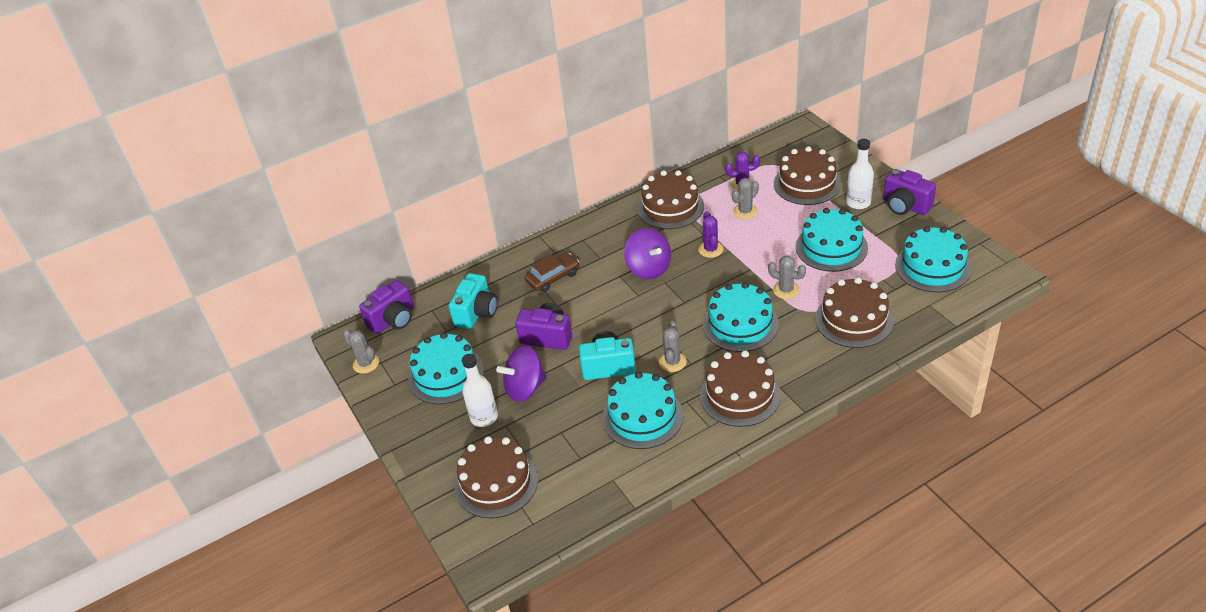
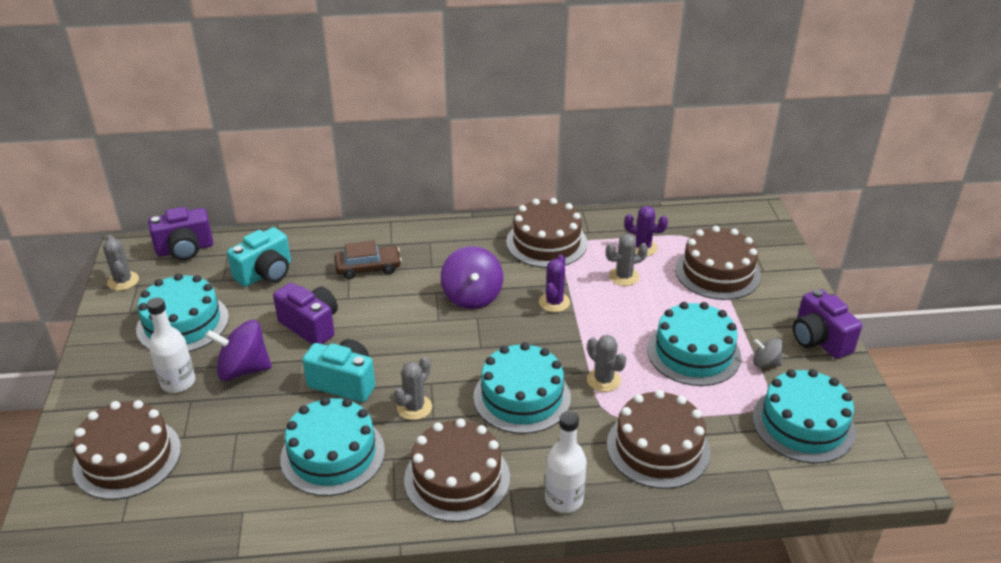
camera: 20 degrees right, 5 degrees down
white bottle [846,139,874,209] -> white bottle moved to [545,411,587,513]
none -> grey spinning top [753,338,783,367]

